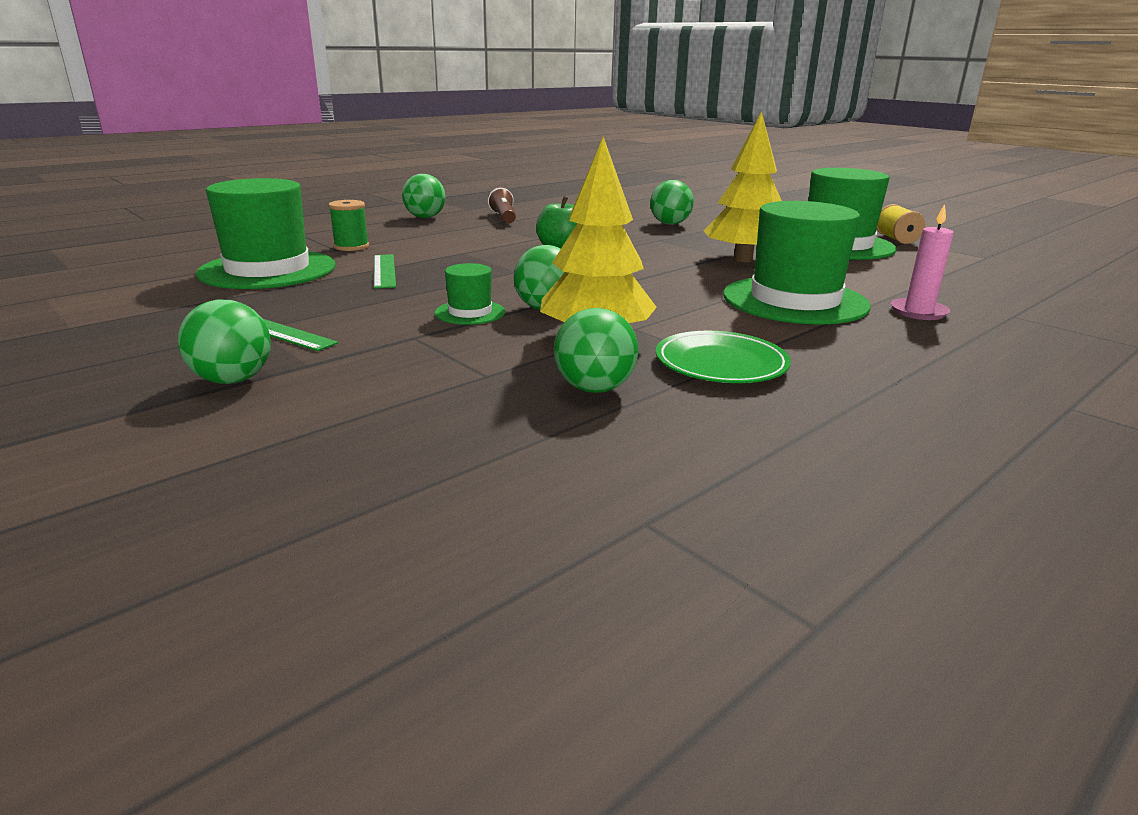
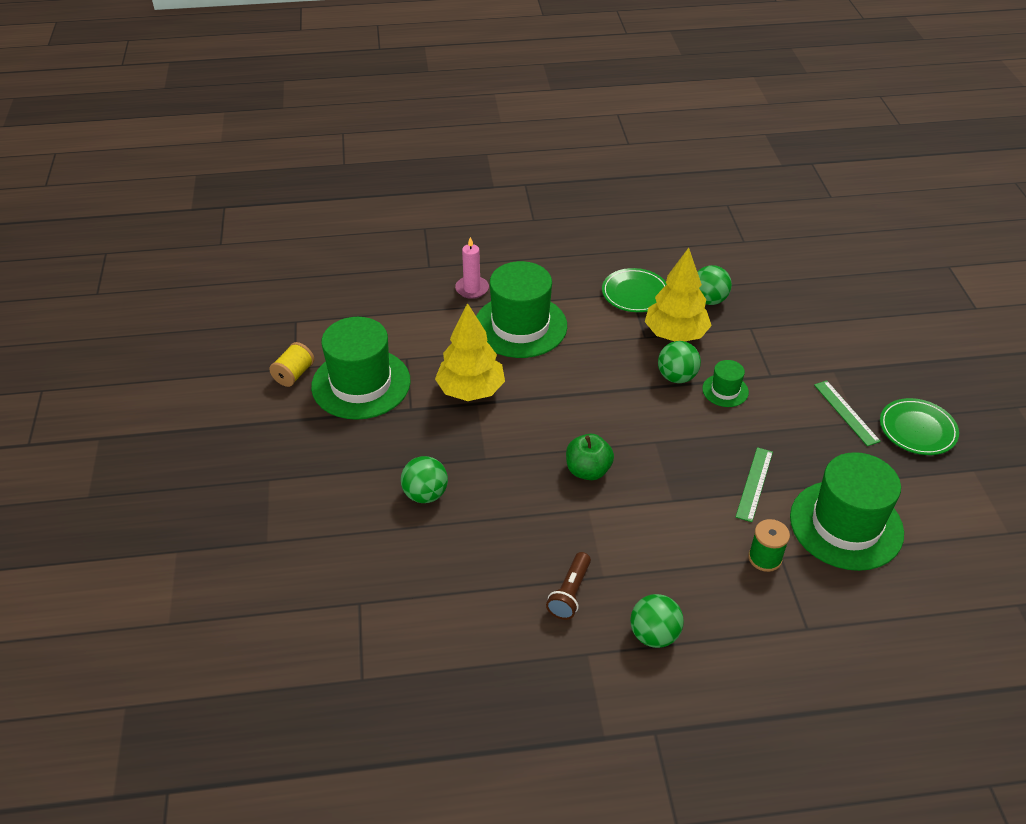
camera: 145 degrees left, 20 degrees up
green ball [178,299,271,384] -> none
none -> green plate [880,398,959,455]

